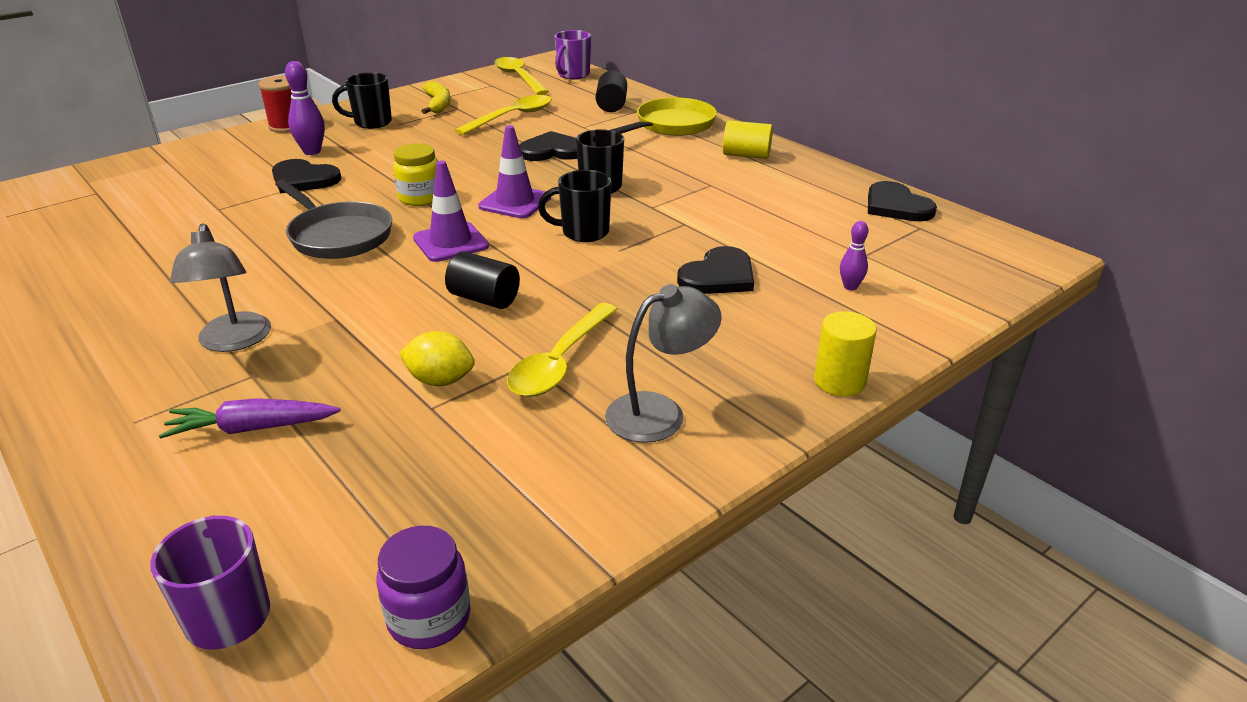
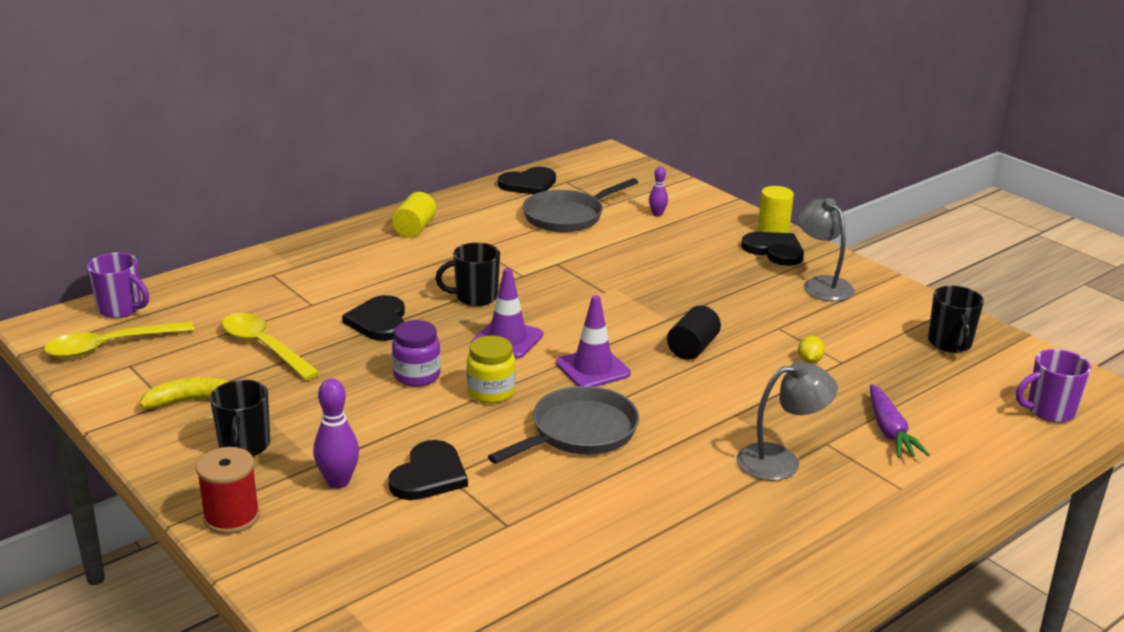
camera: 90 degrees left, 5 degrees down
purple jar [377,526,471,649] -> purple jar moved to [392,320,441,387]
yellow lemon [399,331,475,386] -> yellow lemon [798,336,825,363], size x0.65
yellow spoon [507,303,618,397] -> none
black mug [538,170,611,242] -> black mug moved to [928,286,984,353]
black cylinder [596,70,627,112] -> none
yellow pan [611,97,717,136] -> none
black heart [677,246,754,294] -> black heart moved to [741,232,804,266]
none -> grey pan [523,178,639,233]

